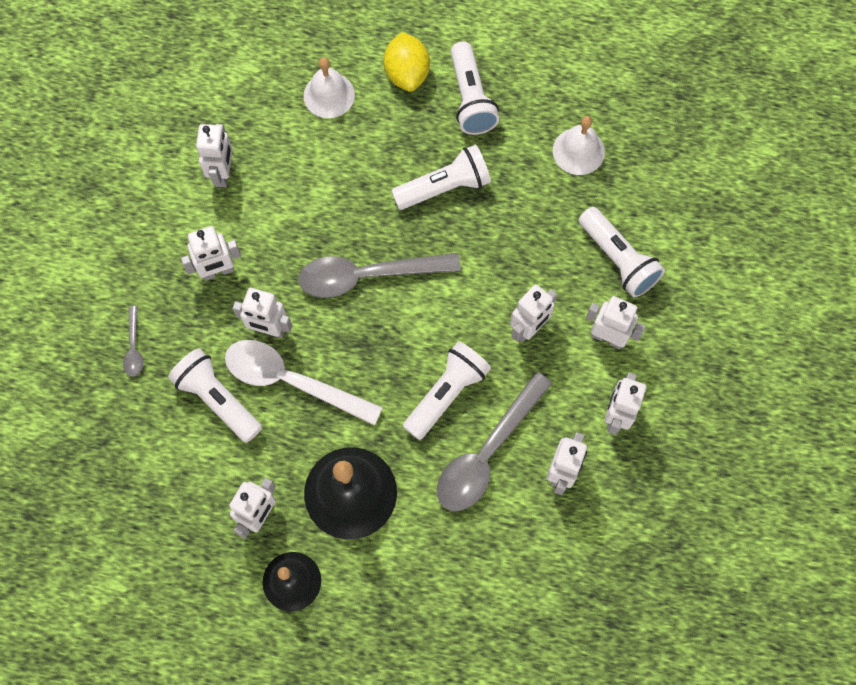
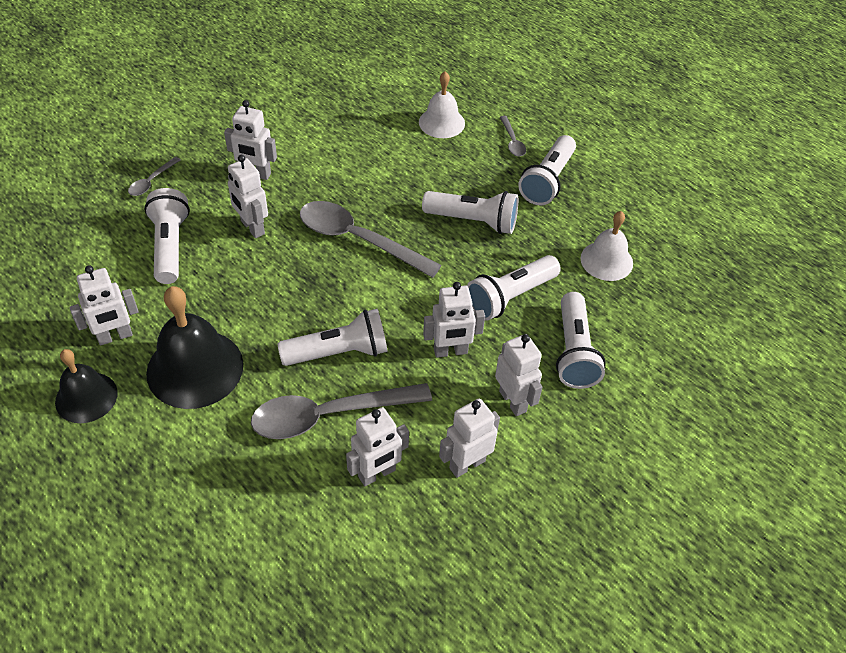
camera: 35 degrees right, 20 degrees down
white robot [196,124,233,187] -> none
white spoon [225,340,383,426] -> none
yellow lemon [384,32,430,92] -> grey spoon [500,116,526,156]
none -> white flashlight [467,255,561,321]

